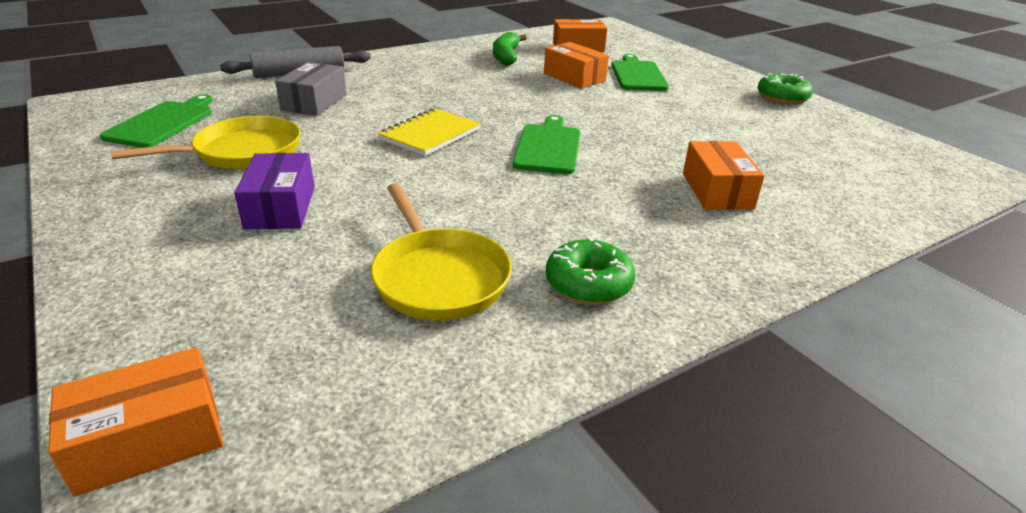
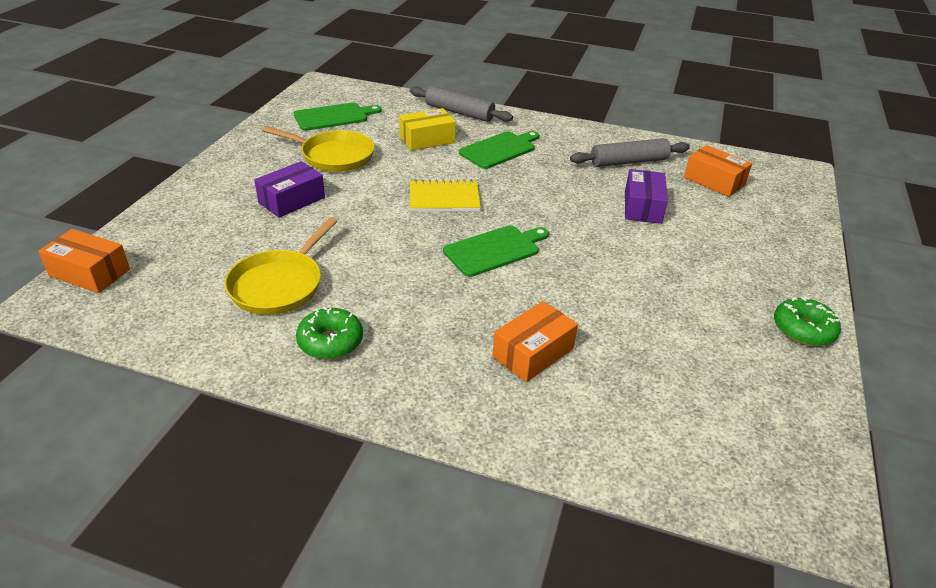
camera: 50 degrees right, 5 degrees up
grey box [275,62,347,116] -> yellow box [399,108,456,151]
green banana [493,32,527,66] -> grey rolling pin [570,138,690,167]
orange box [544,42,609,88] -> purple box [625,169,668,224]
green cutting board [611,54,669,91] -> green cutting board moved to [459,131,539,169]

